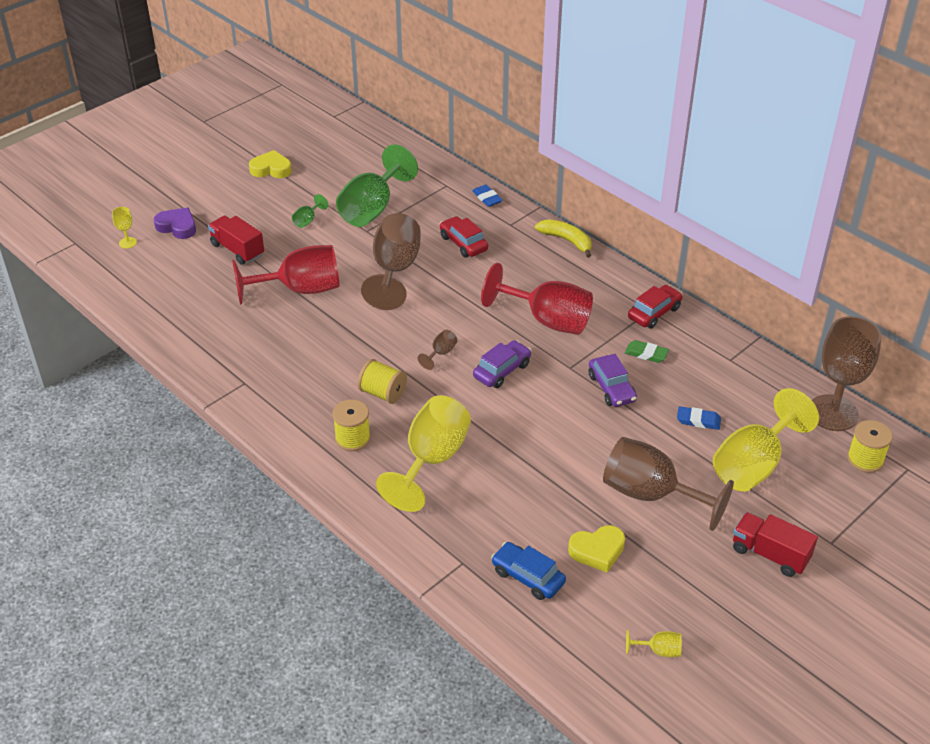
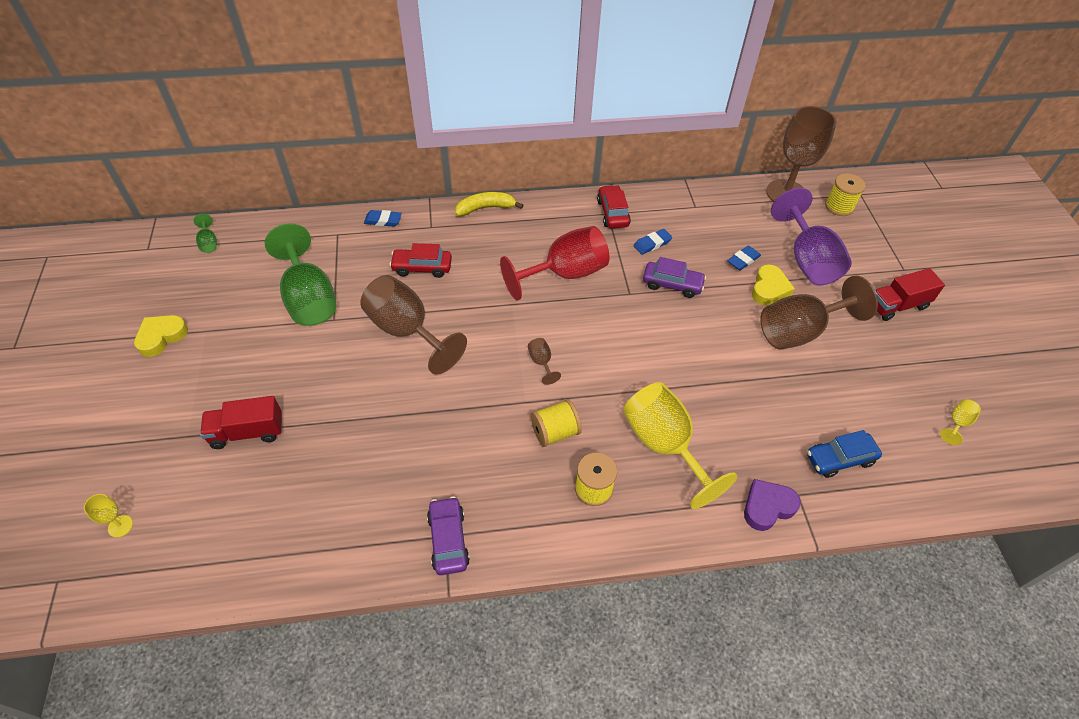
camera: 55 degrees left, 10 degrees up
purple heart [154,208,196,239] -> purple heart moved to [744,479,801,531]
red goblet [232,245,339,305] -> none
green goblet [292,194,328,228] -> green goblet moved to [193,214,217,253]
purple car [473,340,531,388] -> purple car moved to [427,496,470,575]
yellow heart [568,525,625,572] -> yellow heart moved to [752,264,795,305]
green eraser [625,340,669,363] -> blue eraser [634,229,672,255]
yellow goblet [713,388,819,491] -> purple goblet [771,188,852,285]

